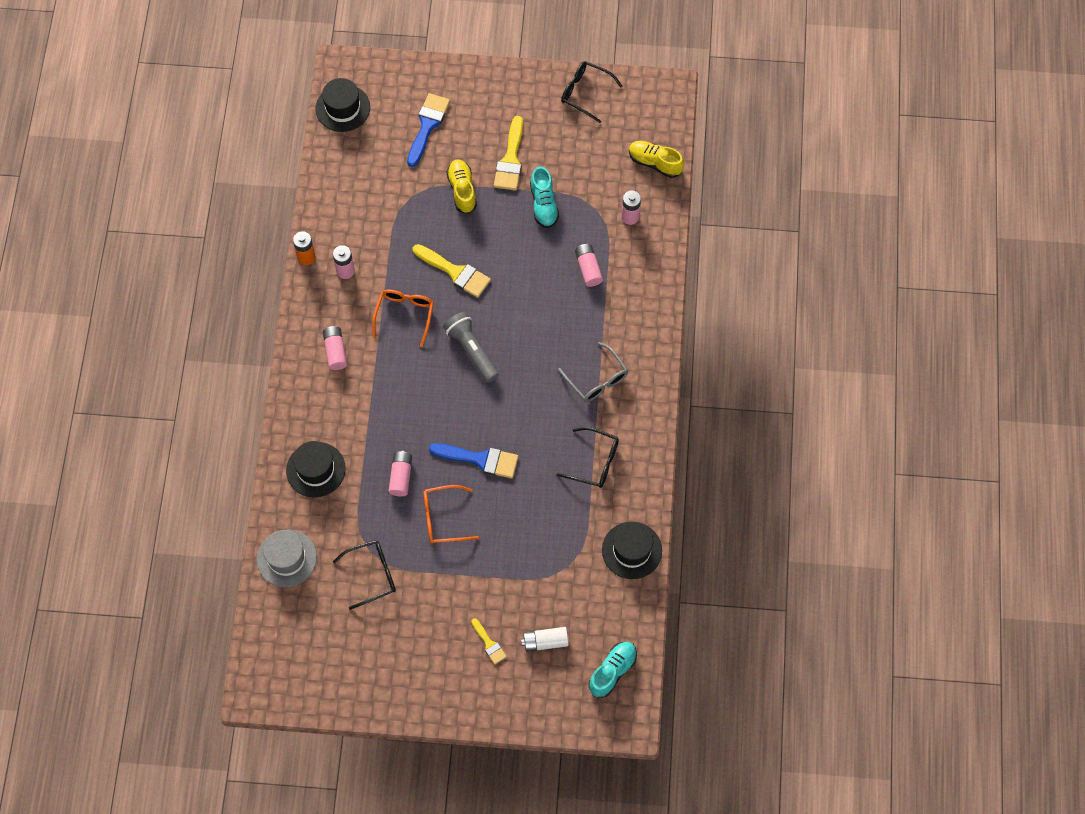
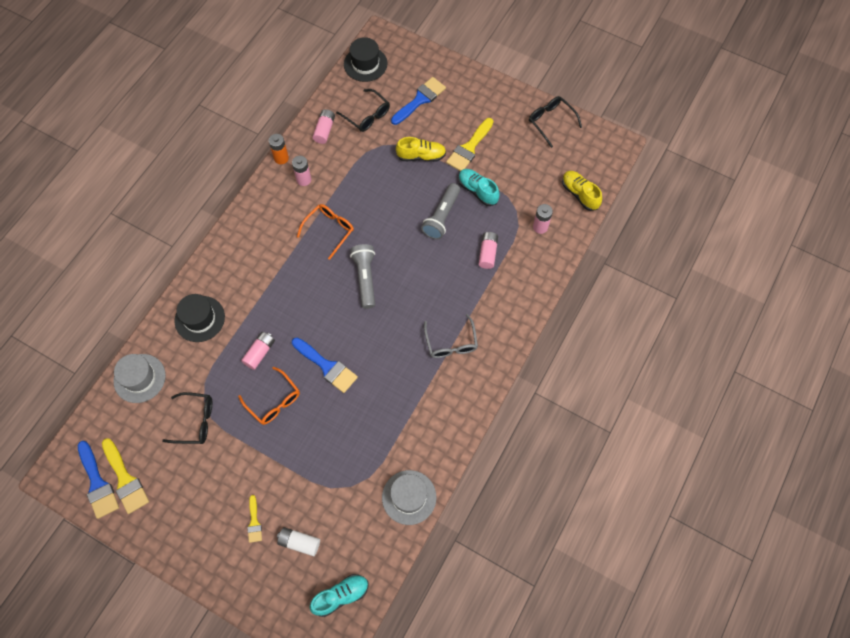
camera: 25 degrees right, 0 degrees up
pink battery [323,326,347,370] -> pink battery moved to [313,109,335,144]
yellow brush [413,244,491,298] -> yellow brush moved to [102,438,149,514]
orange glasses [423,485,479,544] -> orange glasses turned 150 degrees counterclockwise [238,367,300,425]
yellow shoe [446,160,477,214] -> yellow shoe turned 75 degrees clockwise [396,137,446,162]
turquoise shoe [530,166,559,228] -> turquoise shoe turned 120 degrees clockwise [458,169,500,206]
black glasses [556,427,619,488] -> black glasses moved to [336,89,390,132]
black hat [602,522,662,579] -> grey hat [382,470,436,525]
none -> blue brush [78,441,119,519]
none -> grey flashlight [421,183,460,239]

